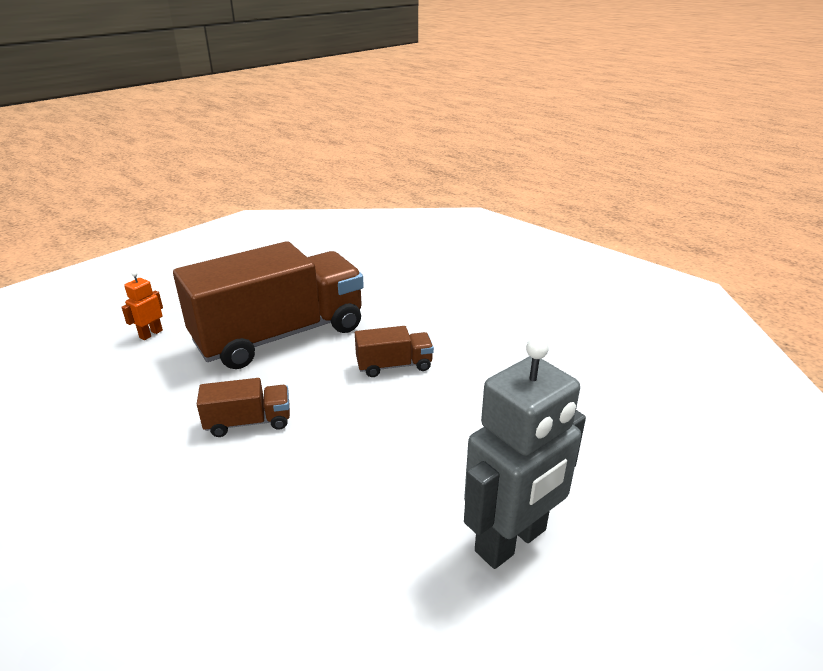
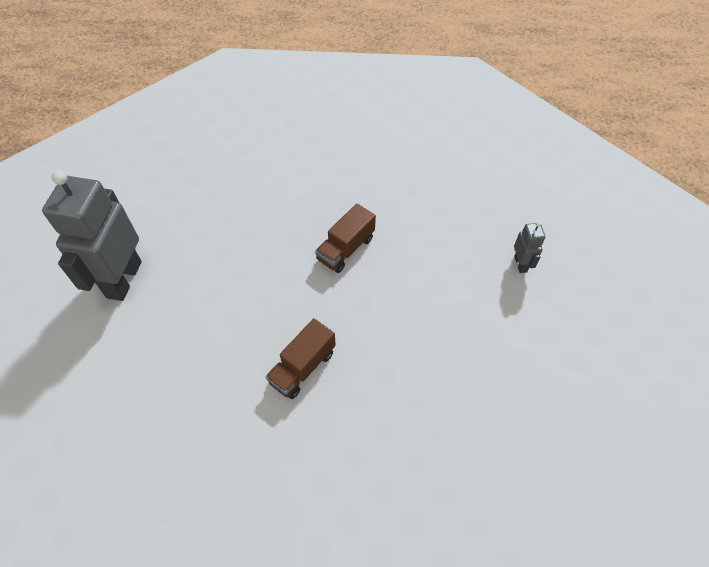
camera: 140 degrees right, 25 degrees up
orange robot [121,271,163,340] -> grey robot [514,222,545,273]
brown truck [173,241,364,369] -> none

